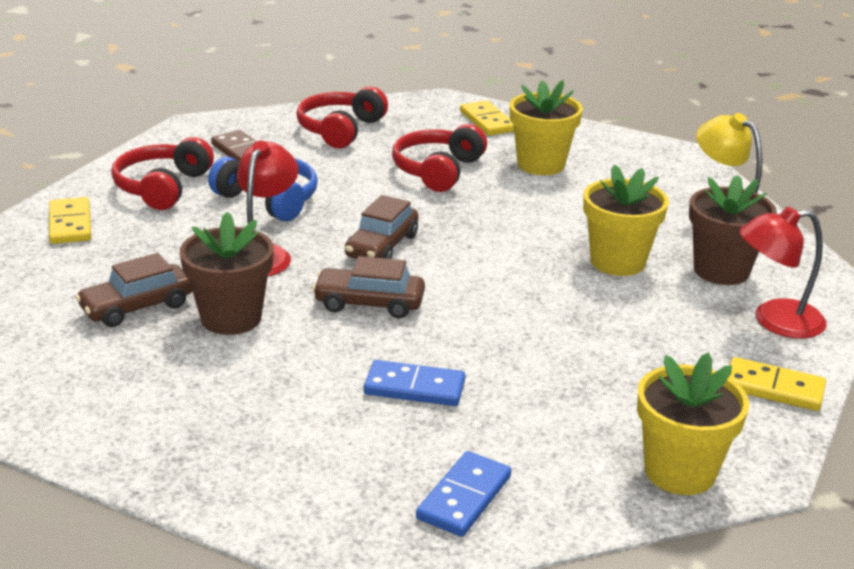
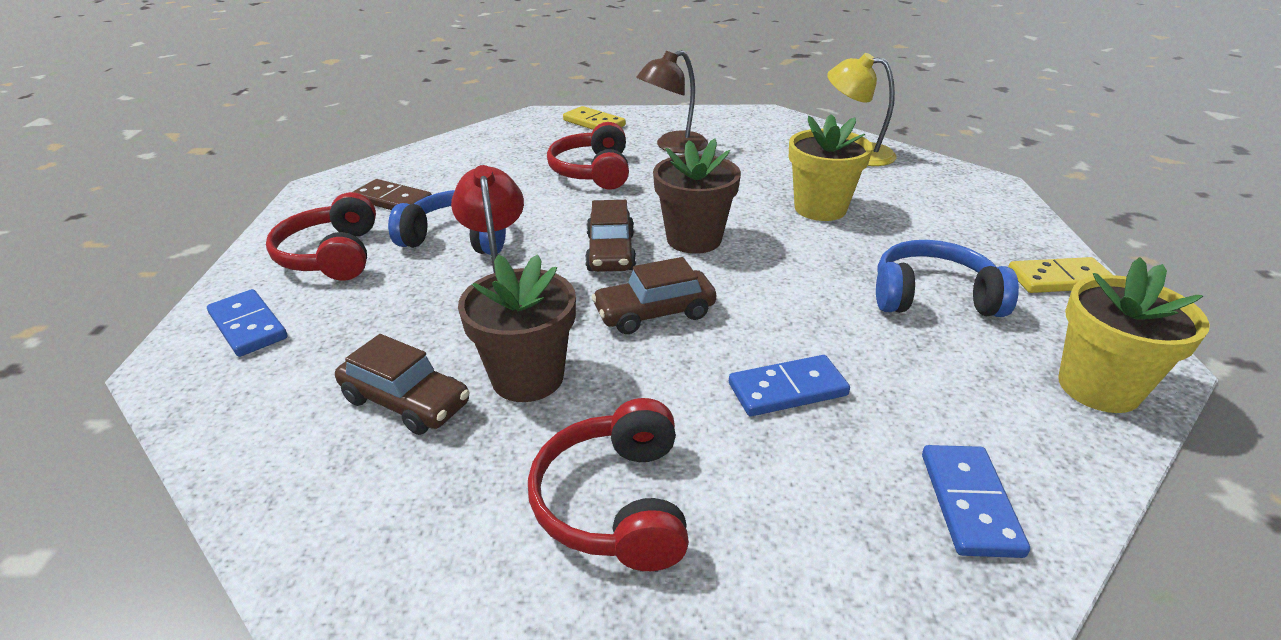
camera: 25 degrees left, 5 degrees up
yellow domino [49,197,91,244] -> blue domino [207,289,288,357]
brown car [75,253,192,327] -> brown car turned 90 degrees counterclockwise [335,334,470,435]
red headphones [296,86,388,149] -> red headphones moved to [528,398,689,571]
yellow flower pot [510,80,583,175] -> brown lamp [636,50,708,153]
brown flower pot [689,175,777,285] -> brown flower pot moved to [653,138,741,254]
red lamp [739,206,827,339] -> none
none -> blue headphones [876,240,1019,317]

